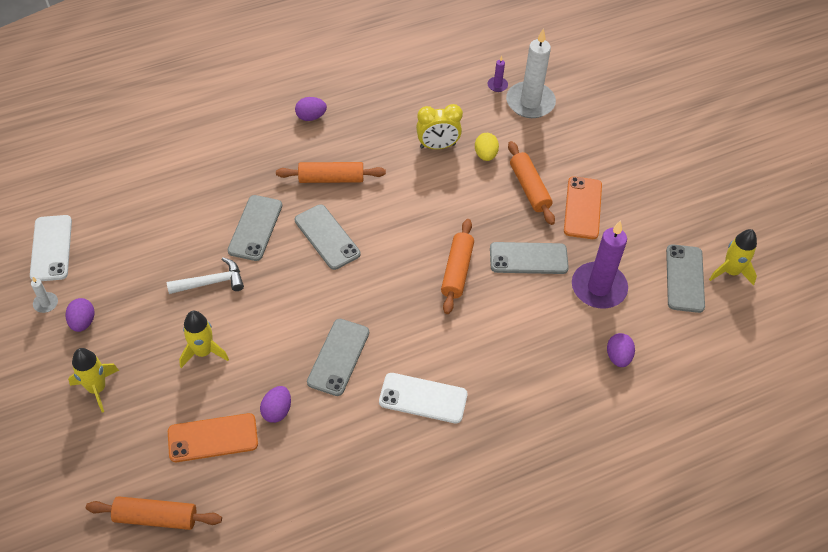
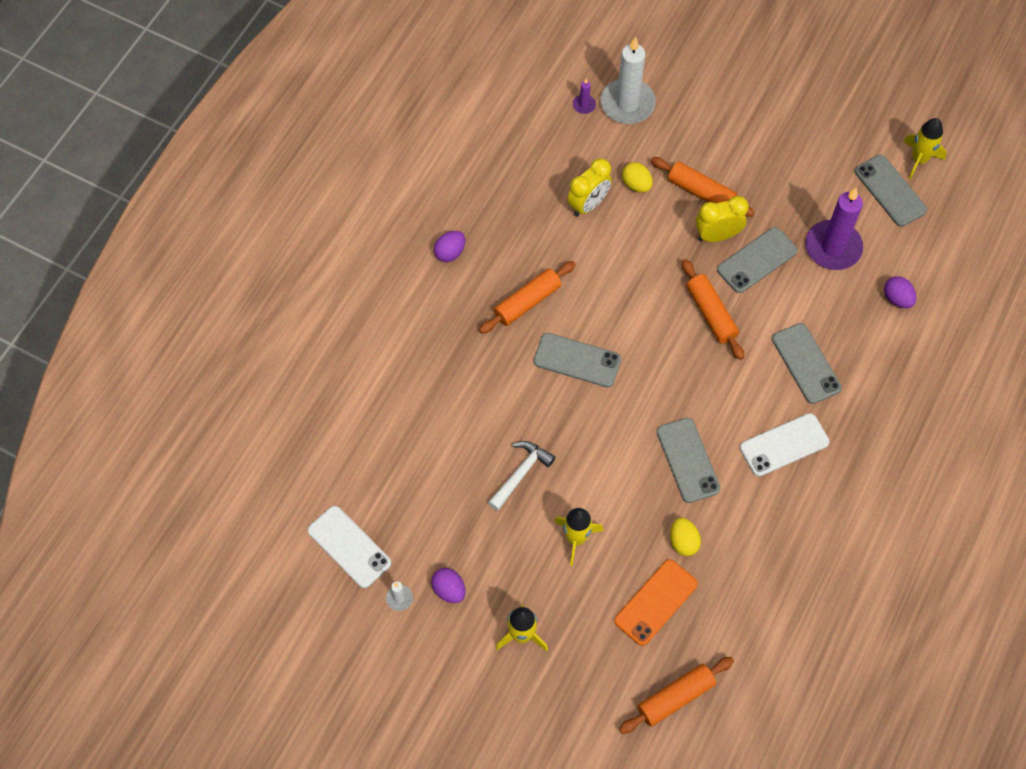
camera: 35 degrees left, 10 degrees up
grey phone [228,195,282,261] -> grey phone moved to [772,323,842,404]
purple egg [260,386,291,423] -> yellow egg [670,518,701,556]
orange phone [564,176,602,239] -> none
none -> yellow clock [695,196,749,242]

